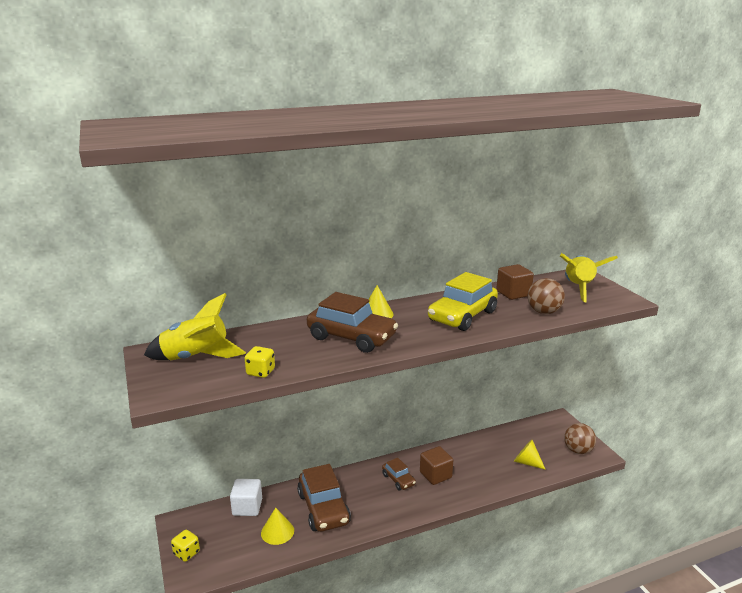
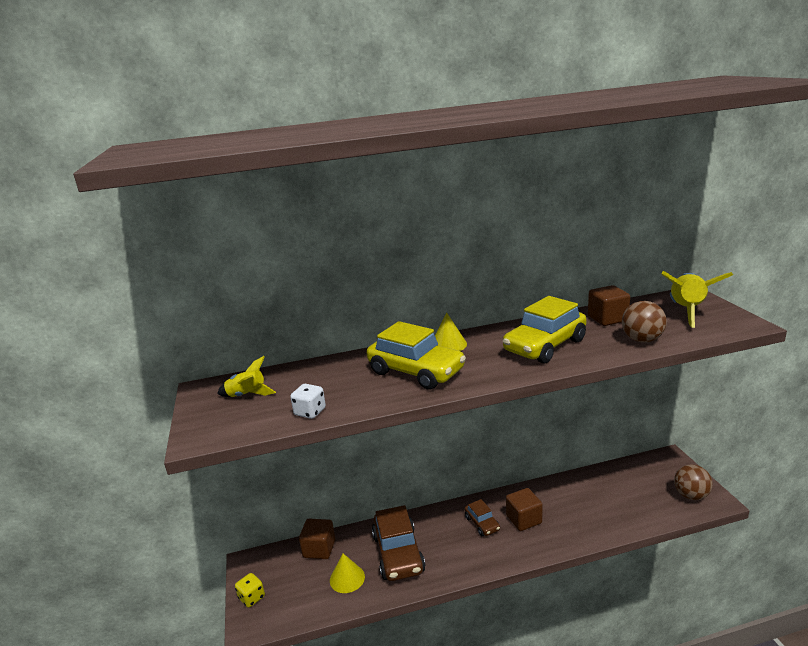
camera: 10 degrees right, 0 degrees up
yellow rocket [144,293,246,360] -> yellow rocket [217,356,276,397], size x0.57
white cube [230,479,262,516] -> brown cube [299,519,335,559]
yellow dice [245,346,275,378] -> white dice [290,384,326,419]
brown car [307,292,398,353] -> yellow car [367,321,466,390]
yellow cone [514,440,546,470] -> none

